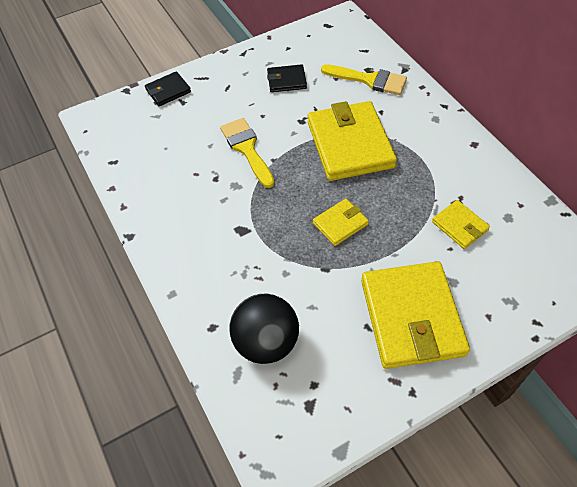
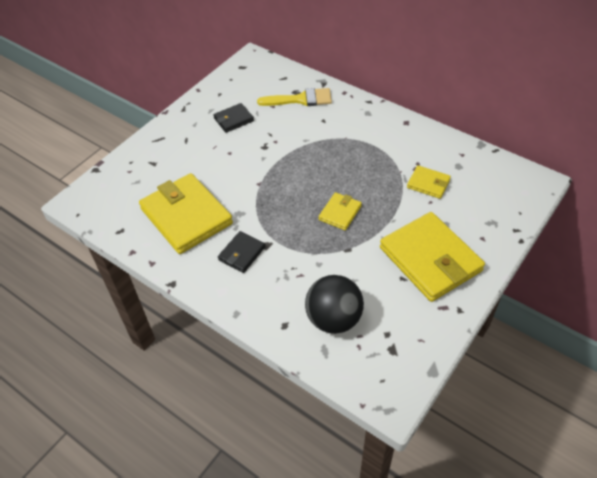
camera: 25 degrees left, 5 degrees down
black wallet [145,71,191,106] -> black wallet moved to [218,231,265,273]
yellow brush [220,118,274,188] -> none
yellow wallet [308,101,397,181] -> yellow wallet moved to [139,173,233,254]

